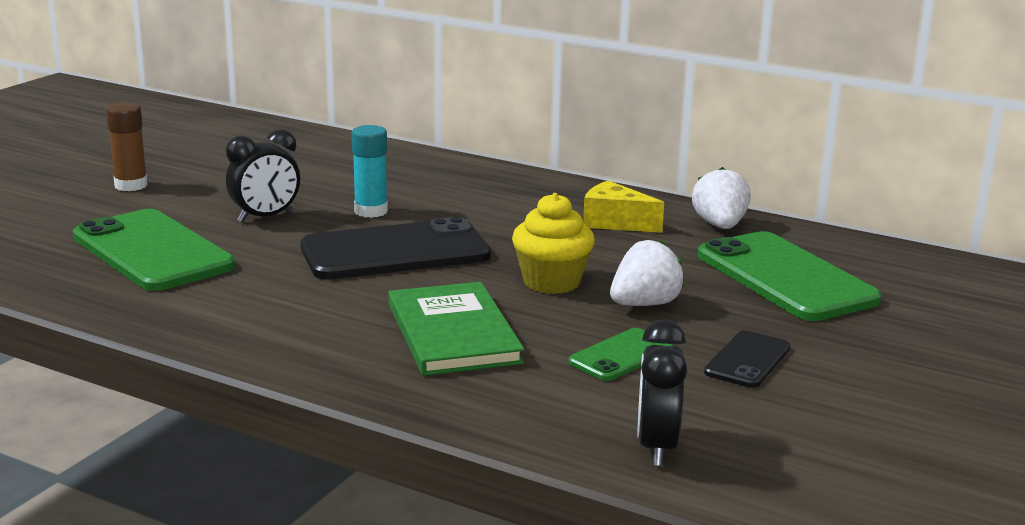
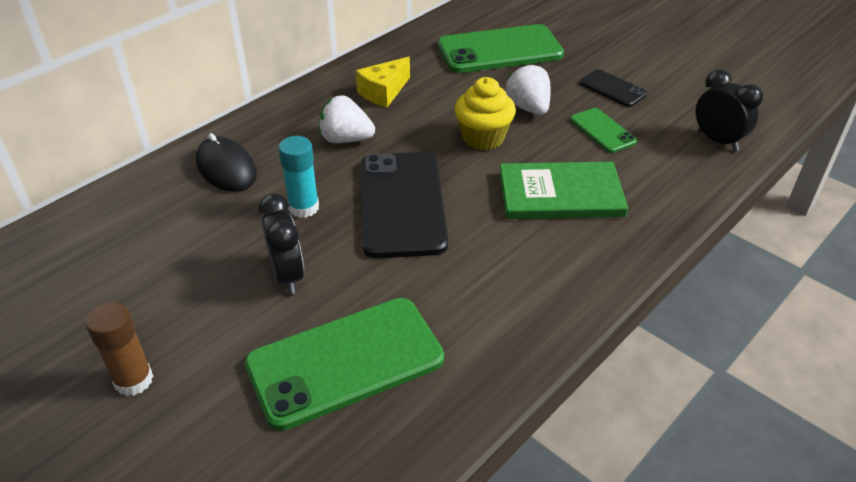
camera: 75 degrees left, 20 degrees up
black clock [637,320,687,466] -> black clock turned 150 degrees counterclockwise [696,69,763,151]
white strawberry [692,167,751,229] -> white strawberry moved to [319,95,375,143]
none -> black mouse [196,133,257,192]

